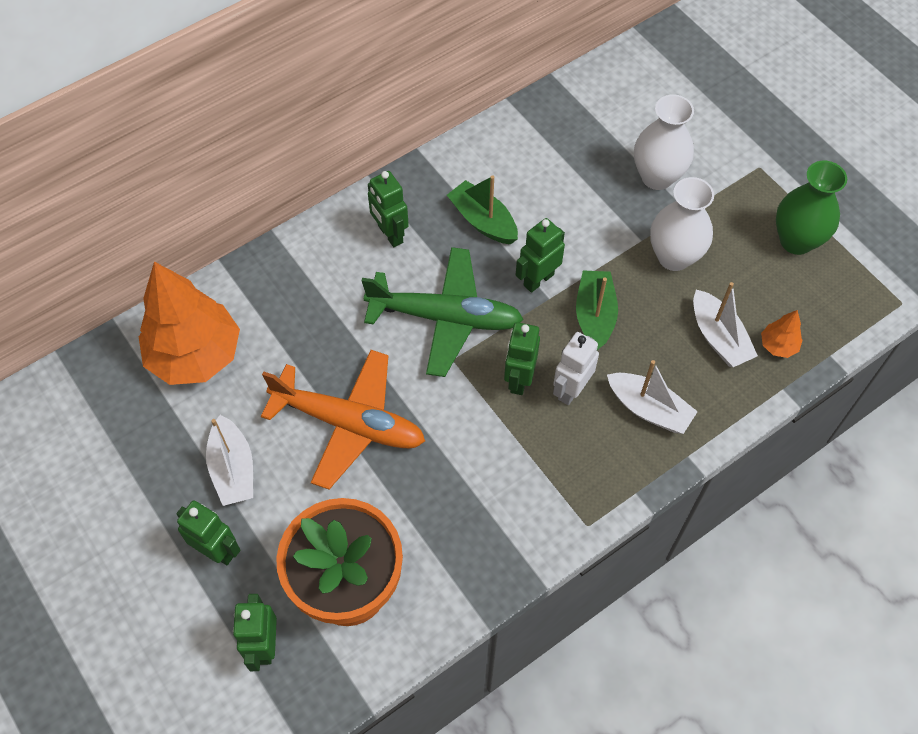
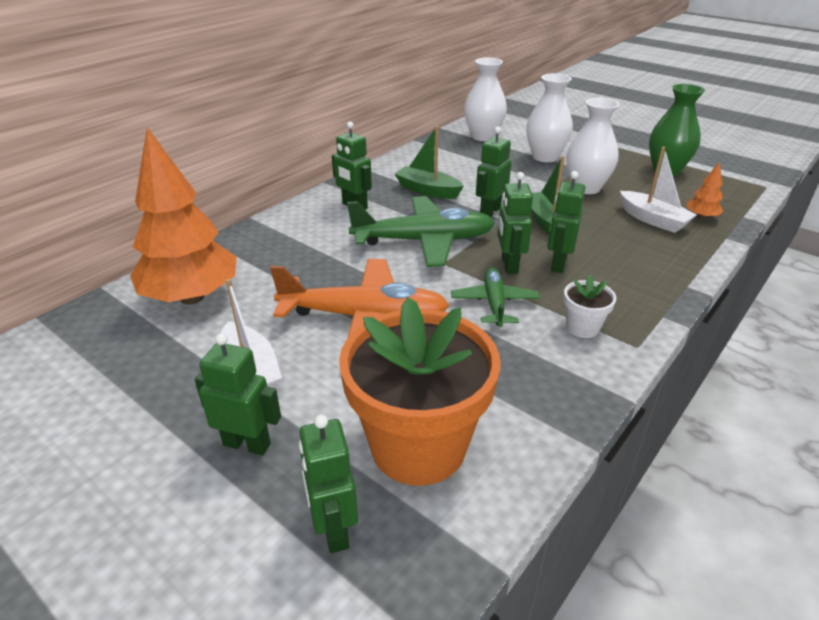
camera: 15 degrees left, 25 degrees down
white robot [553,332,599,405] -> green robot [548,171,586,273]
white boat [607,360,698,434] -> none
none -> green plane [451,267,540,327]
none -> white vase [464,58,507,141]
none -> white flower pot [564,275,616,338]

